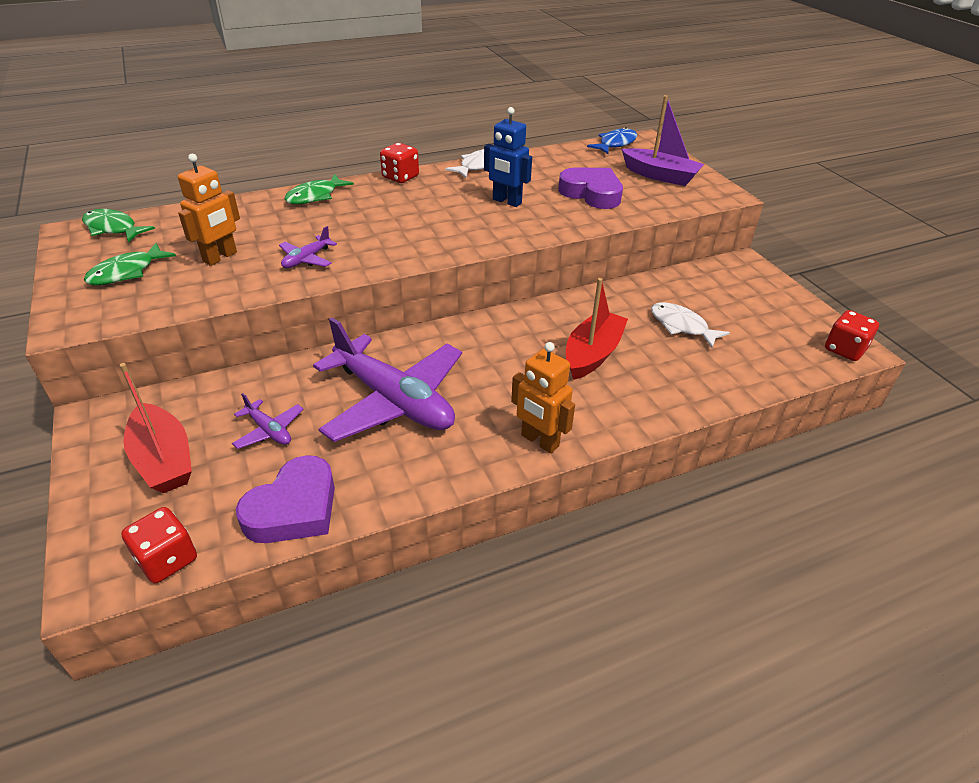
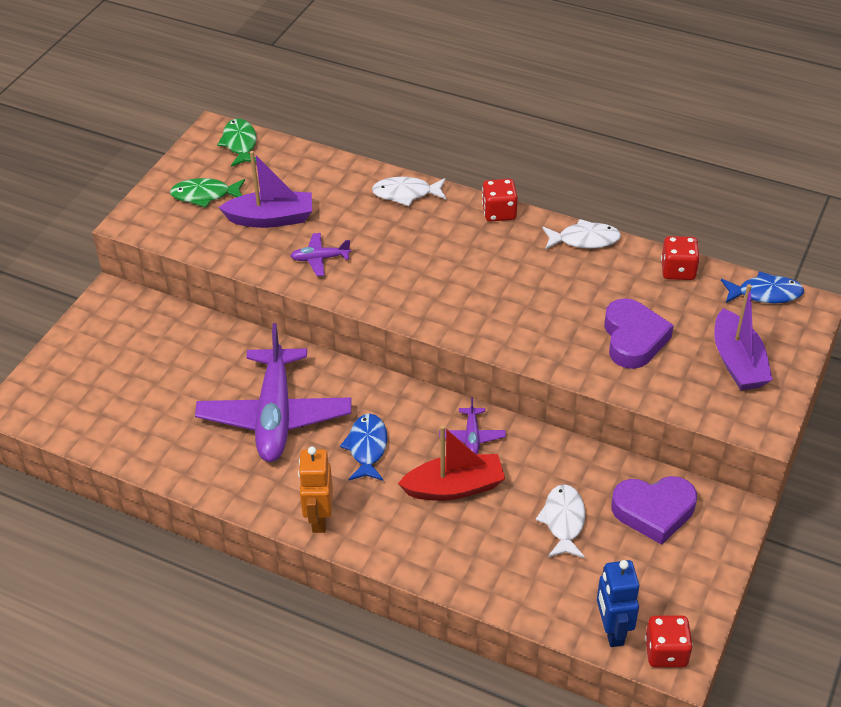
camera: 50 degrees right, 5 degrees up
red boat [120,363,192,493] -> none
red dice [121,507,197,583] -> red dice moved to [661,236,700,280]
orange robot [178,154,240,266] -> purple boat [219,151,312,228]
purple plane [232,393,303,449] -> purple plane moved to [439,397,506,454]
purple heart [236,455,335,543] -> purple heart moved to [611,476,697,545]
green fish [284,174,354,204] -> white fish [372,177,446,206]
blue robot [484,107,532,207] -> blue robot moved to [597,560,639,647]
none -> blue fish [340,414,387,481]

